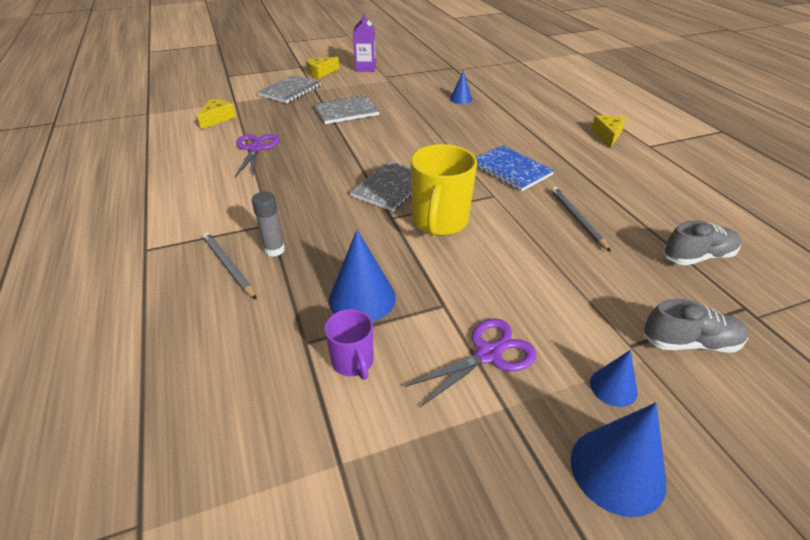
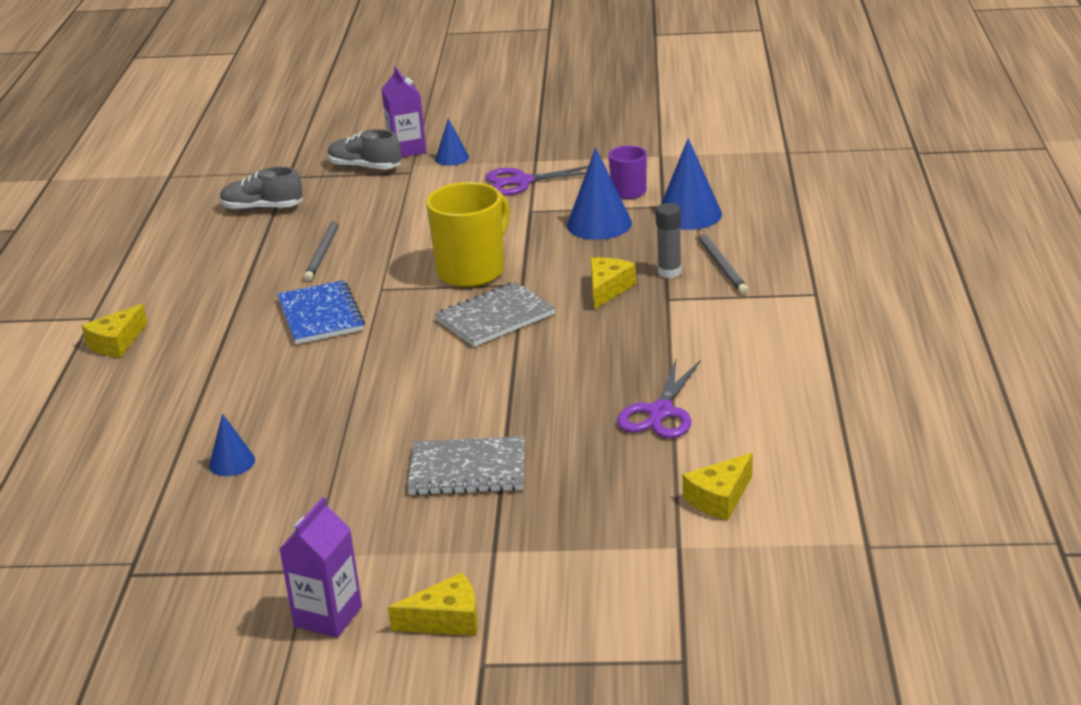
camera: 155 degrees left, 10 degrees down
grey notebook [258,75,321,103] -> none
blue cone [571,403,666,517] -> blue cone moved to [661,138,722,230]
none -> purple carton [382,66,427,157]
none -> yellow cheese [590,257,636,310]

